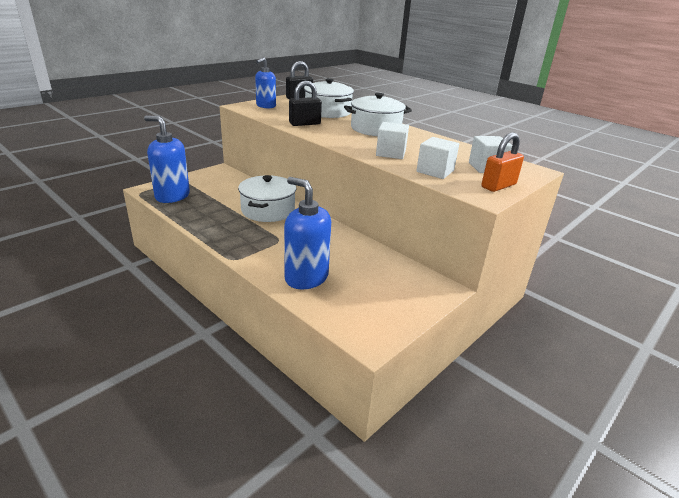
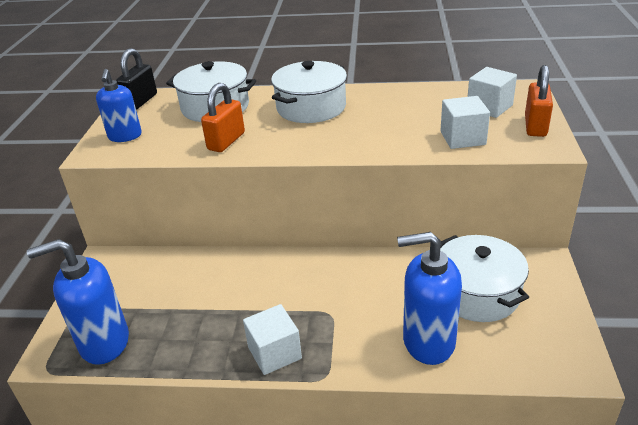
camera: 35 degrees left, 5 degrees up
white pot [238,175,296,222] -> white pot moved to [440,235,529,322]
black padlock [289,80,322,126] -> orange padlock [201,83,245,152]
white cube [376,122,409,159] -> white cube moved to [243,304,302,375]

